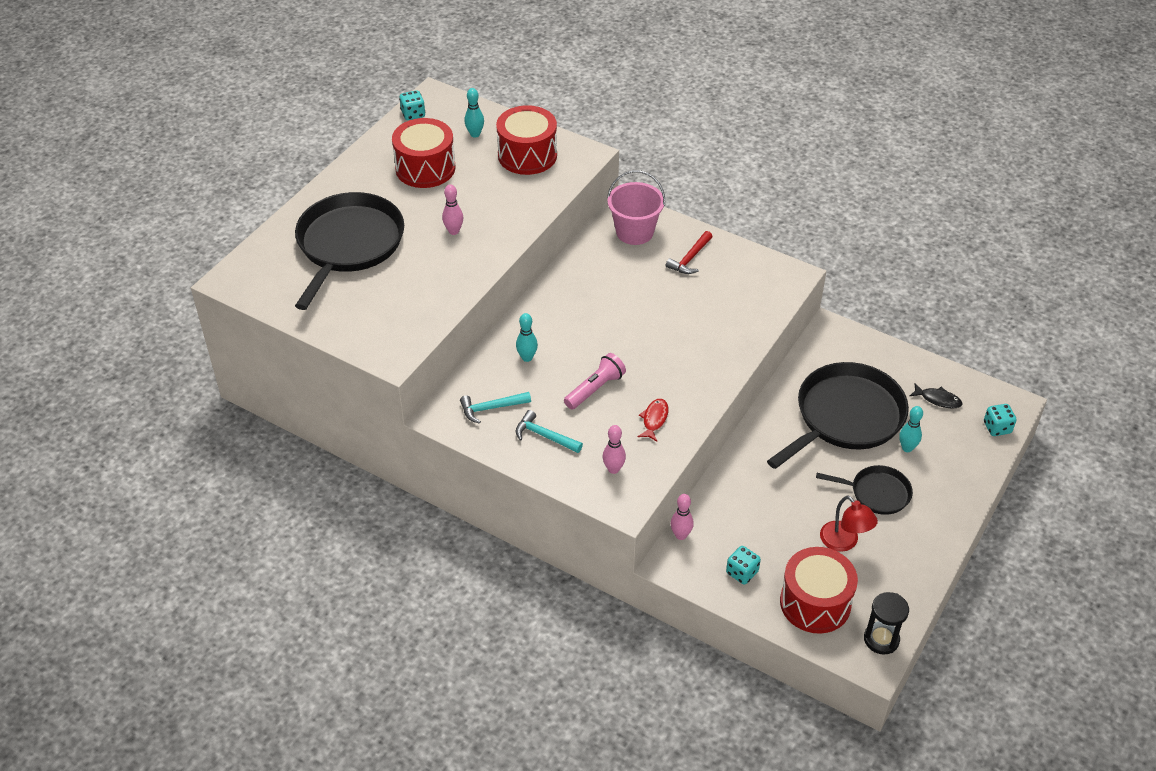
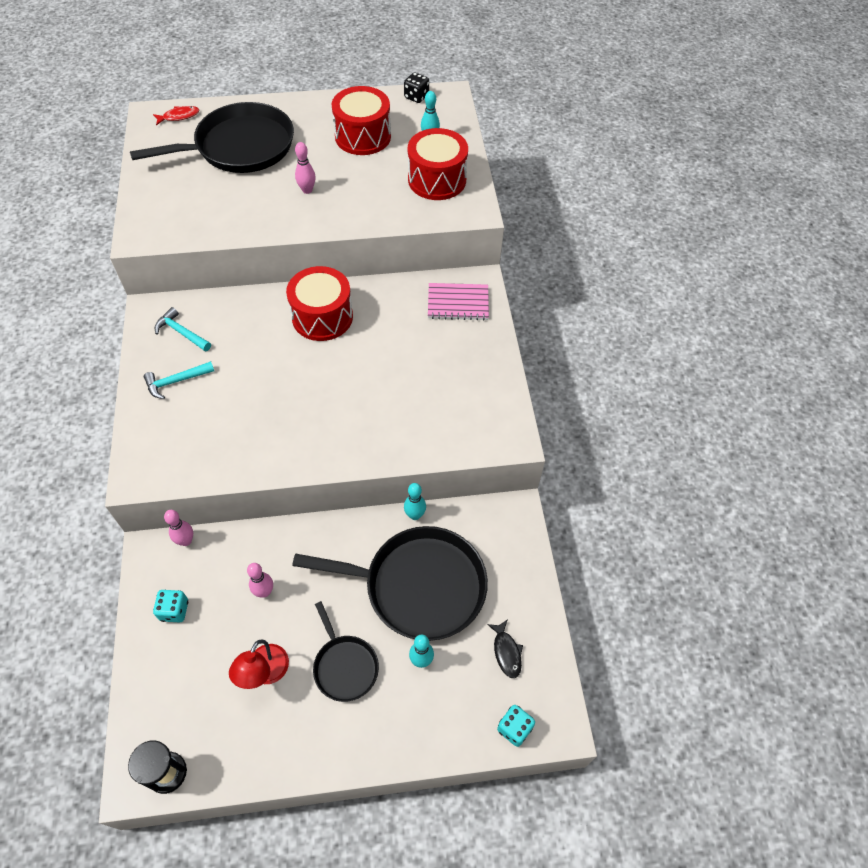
camera: 50 degrees right, 10 degrees up
turquoise dice [399,90,425,120] -> black dice [404,72,429,103]
turquoise bowling pin [516,313,538,362] -> turquoise bowling pin moved to [404,483,426,520]
turquoise hammer [516,410,583,453] -> turquoise hammer turned 105 degrees counterclockwise [144,361,214,399]
pink flashlight [564,353,626,409] -> none
pink bowling pin [603,425,626,474] -> pink bowling pin moved to [247,563,273,598]
pink bucket [607,170,665,245] -> pink notebook [428,283,489,321]
red fish [638,399,668,441] -> red fish moved to [153,106,199,125]
red hammer [666,231,713,274] -> none
red drum [780,547,858,634] -> red drum moved to [286,266,353,341]

